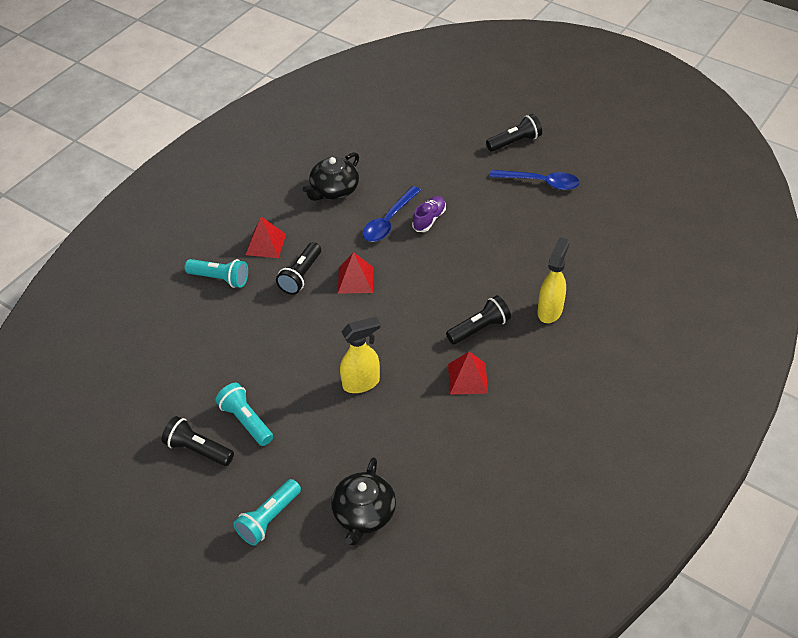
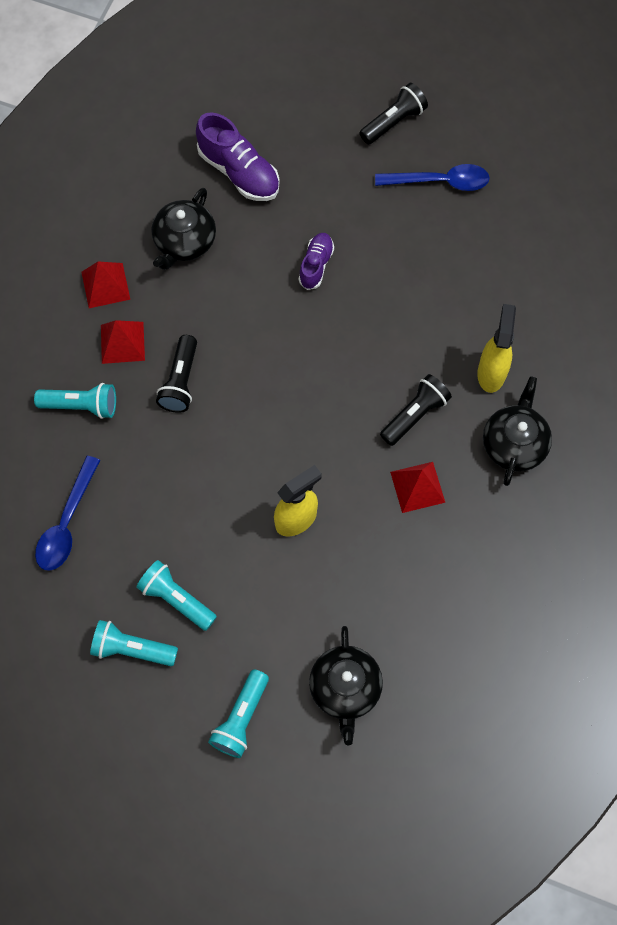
camera: 15 degrees left, 20 degrees up
black flashlight [162,416,234,466] -> turquoise flashlight [90,620,178,666]
red pyramid [338,252,373,294] -> red pyramid moved to [81,261,130,308]
blue spoon [362,186,421,242] -> blue spoon moved to [35,456,100,571]
none -> purple shoe [196,112,280,201]
none -> black teapot [483,376,552,486]

